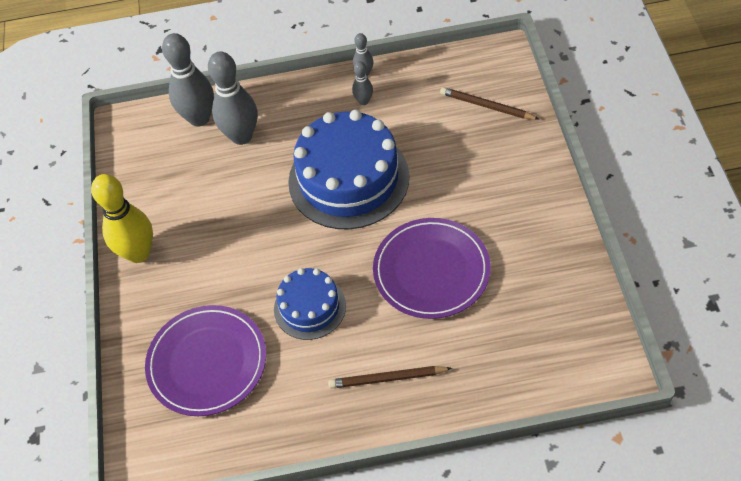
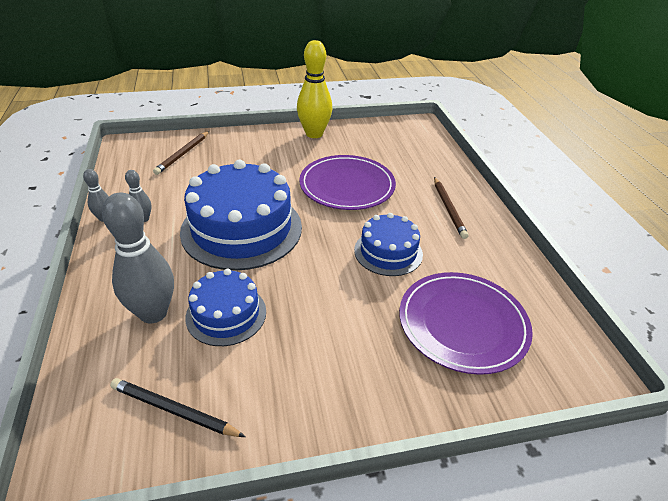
camera: 100 degrees left, 15 degrees down
yellow bowling pin [91,174,153,263] -> yellow bowling pin moved to [297,40,332,138]
grey bowling pin [162,33,214,127] -> none
none -> black pencil [110,378,245,437]
none -> blue cake [185,269,266,346]

